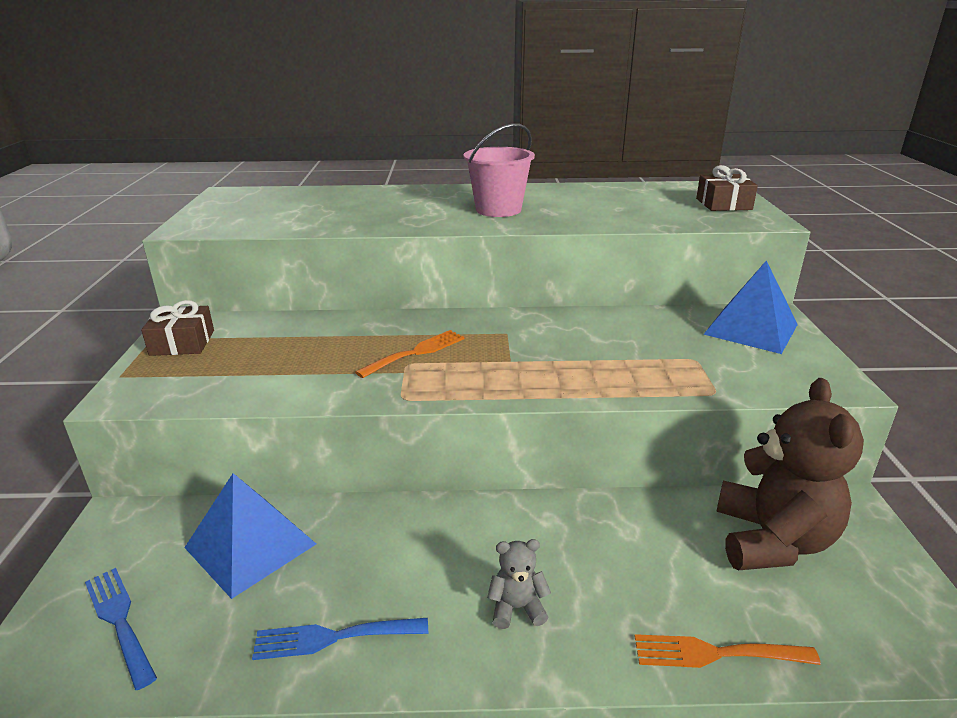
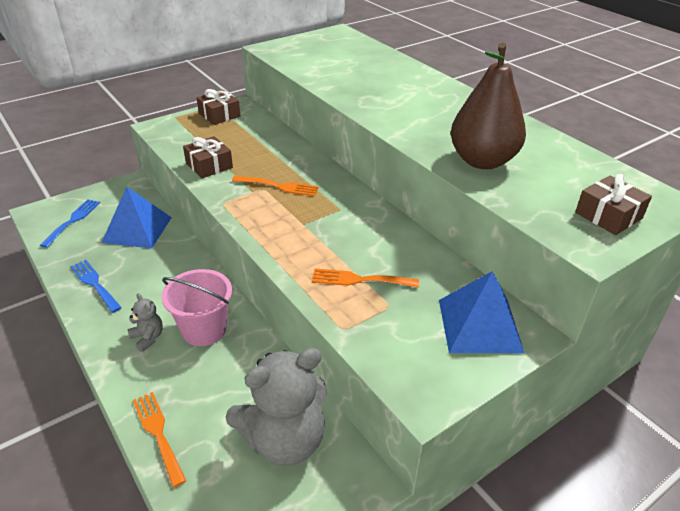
camera: 55 degrees right, 10 degrees up
pink bucket [464,123,535,217] -> pink bucket moved to [162,269,232,346]
brown teddy bear [717,378,864,570] -> grey teddy bear [226,348,327,466]
none -> brown gift [183,136,233,178]
none -> orange fork [312,268,419,288]
none -> brown pear [451,43,526,169]

